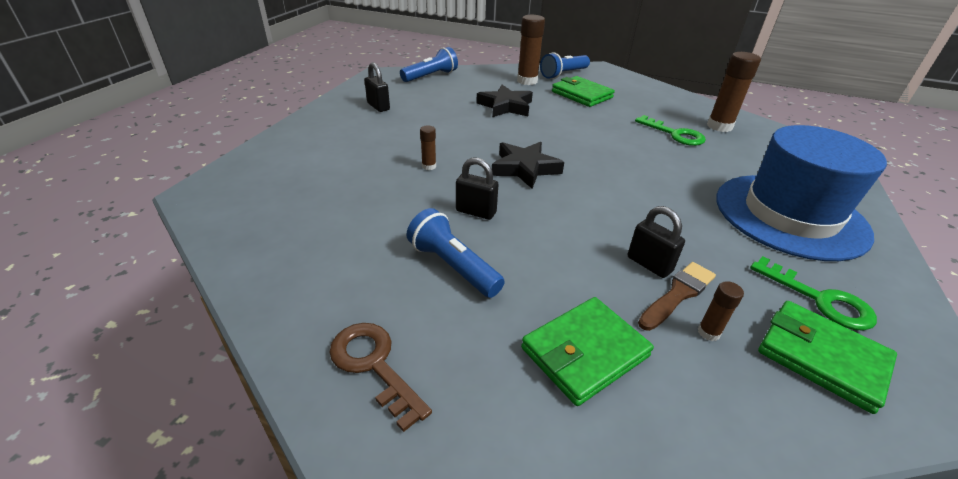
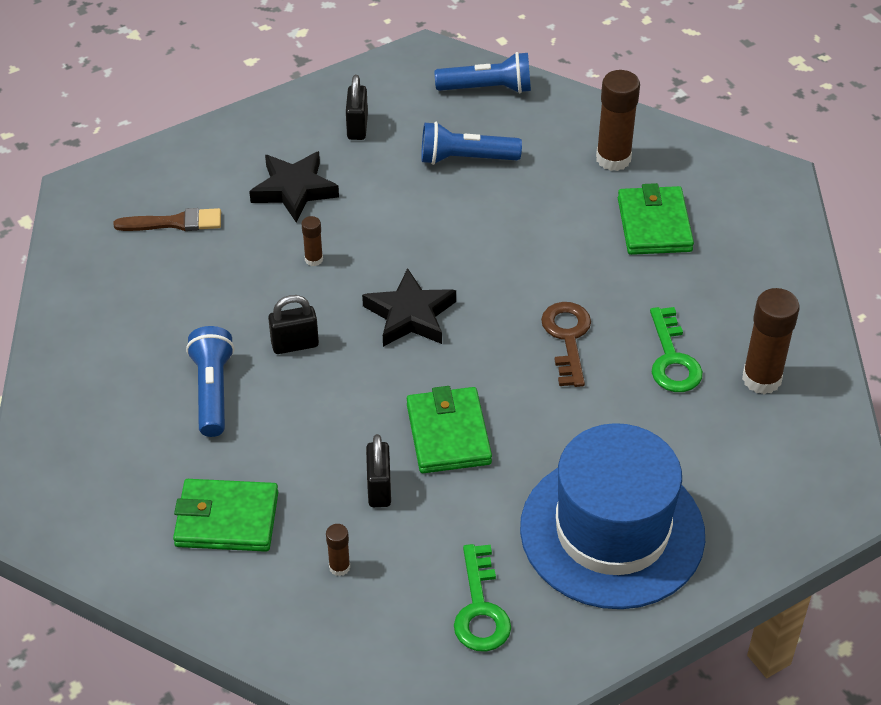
camera: 40 degrees right, 10 degrees up
brown key [329,323,432,432] -> brown key moved to [541,302,591,387]
black padlock [456,157,499,220] -> black padlock turned 75 degrees counterclockwise [268,295,319,354]
black star [476,85,533,117] -> black star moved to [249,151,339,222]
blue flashlight [540,52,590,79] -> blue flashlight moved to [421,122,522,165]
brown brush [638,262,716,331] -> brown brush moved to [113,208,221,231]
green wallet [758,301,897,414] -> green wallet moved to [407,386,492,473]

